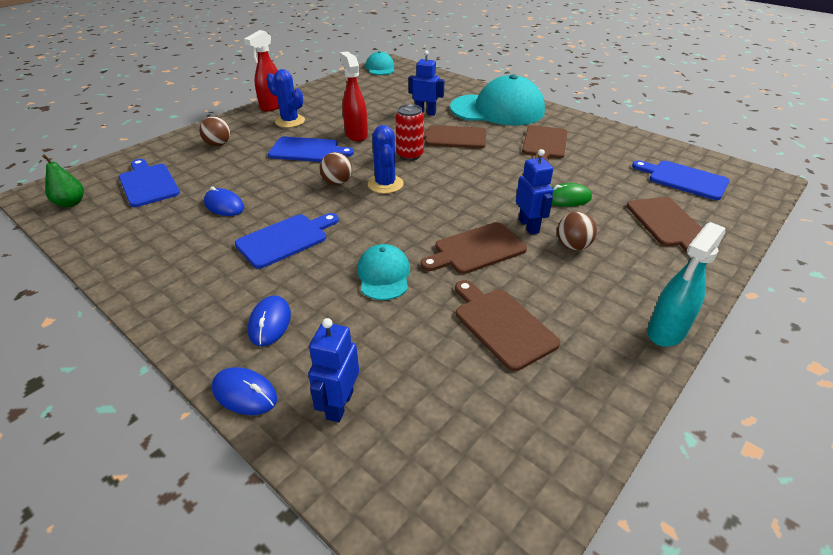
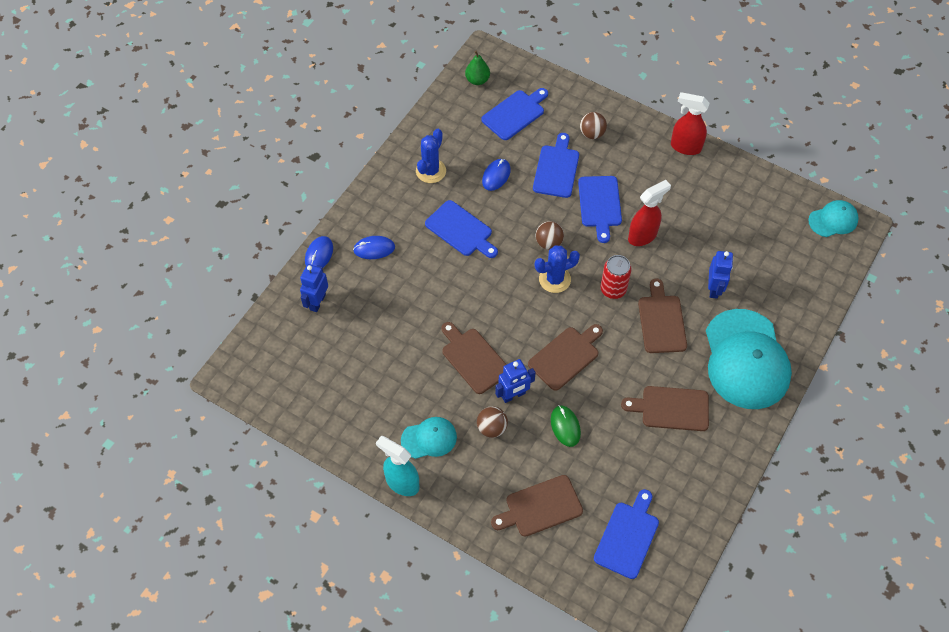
camera: 80 degrees right, 20 degrees up
blue cactus [266,69,305,128] -> blue cactus moved to [416,129,446,183]
blue robot [308,318,359,422] -> blue robot turned 75 degrees counterclockwise [300,264,328,312]
turquoise cap [357,244,410,300] -> turquoise cap moved to [401,417,457,459]
brown cutting board [455,280,560,371] -> brown cutting board moved to [528,324,603,391]
none -> blue cutting board [533,133,579,198]

